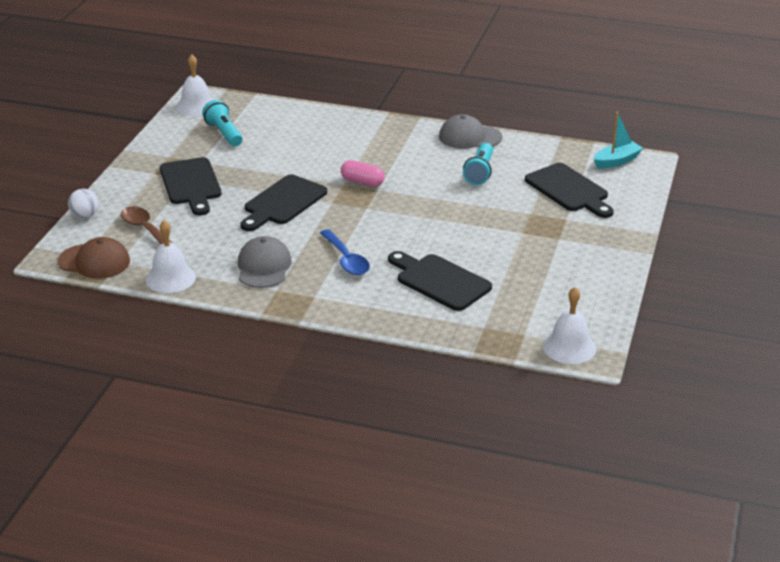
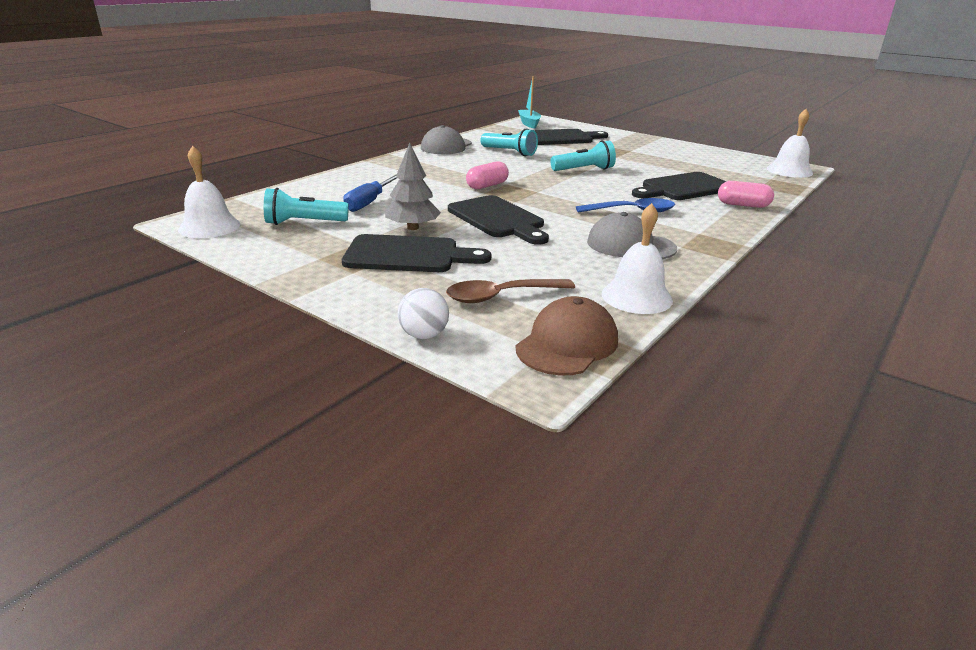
camera: 70 degrees left, 5 degrees down
none -> blue screwdriver [343,174,397,212]
none -> grey tree [385,142,441,230]
none -> turquoise flashlight [551,141,616,171]
none -> pink capsule [718,181,774,208]

